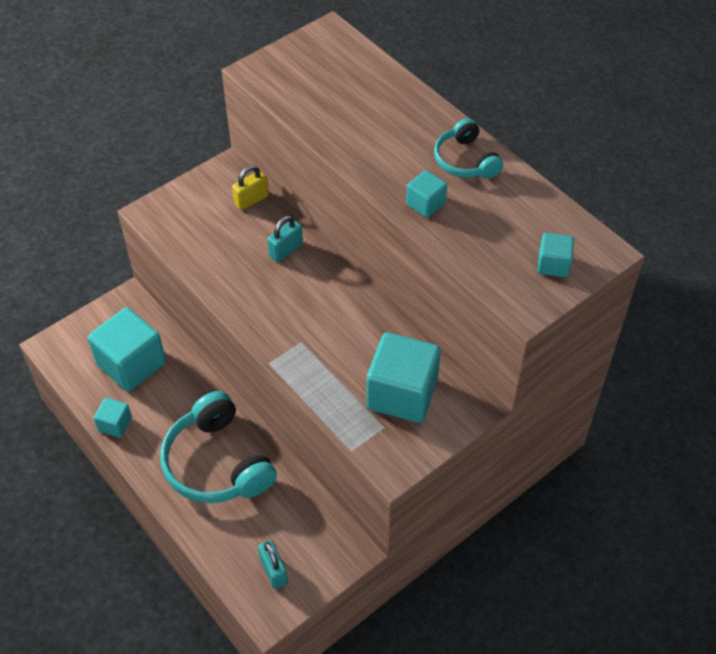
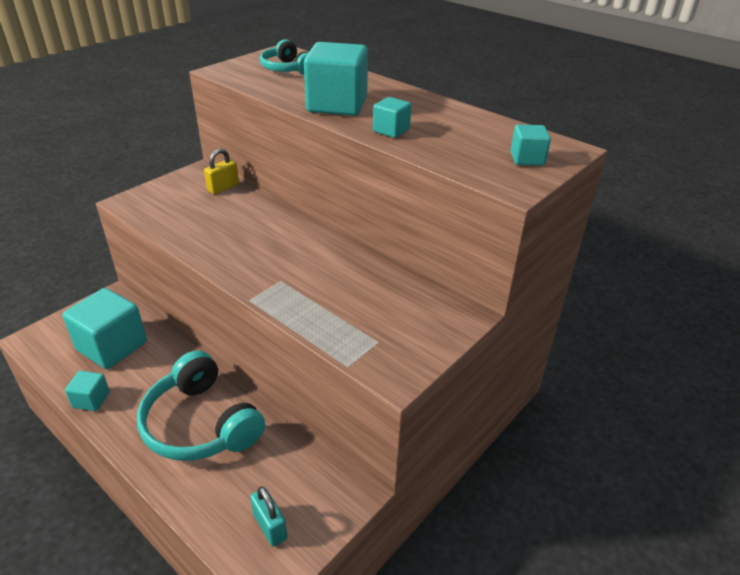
camera: 10 degrees left, 15 degrees down
turquoise padlock [267,215,303,262] -> none
turquoise cube [366,332,441,423] -> turquoise cube moved to [304,42,368,116]
turquoise headphones [434,118,503,179] -> turquoise headphones moved to [260,39,309,75]

